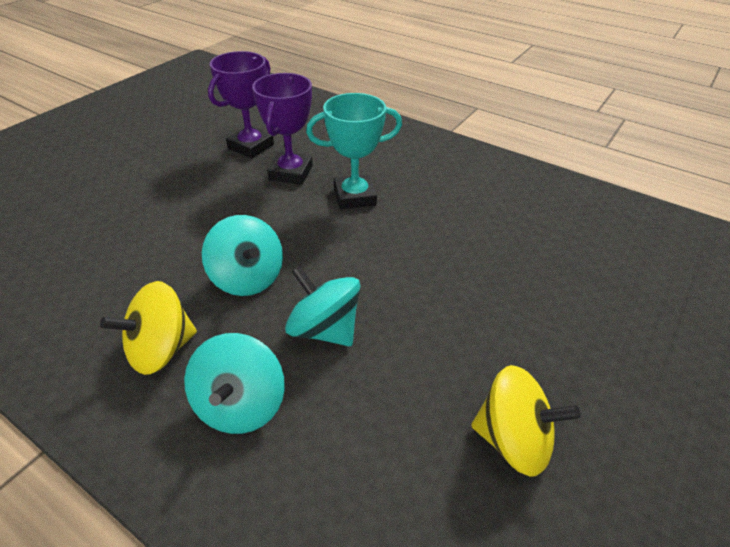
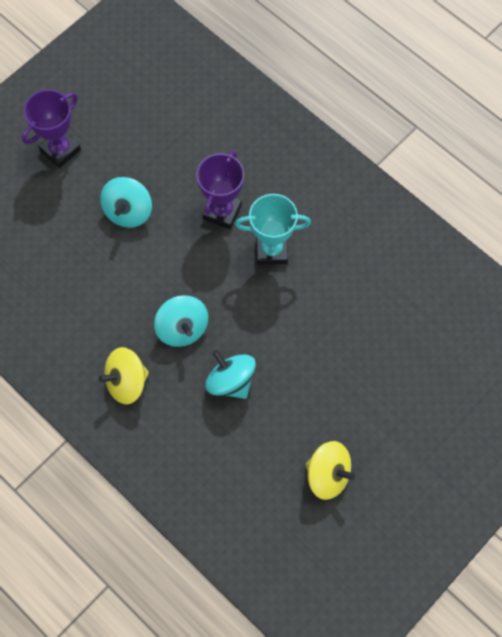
camera: 10 degrees right, 25 degrees up
turquoise spinning top [184,333,285,434] -> turquoise spinning top moved to [100,177,152,228]
purple trophy [208,51,274,158] -> purple trophy moved to [22,89,81,168]

